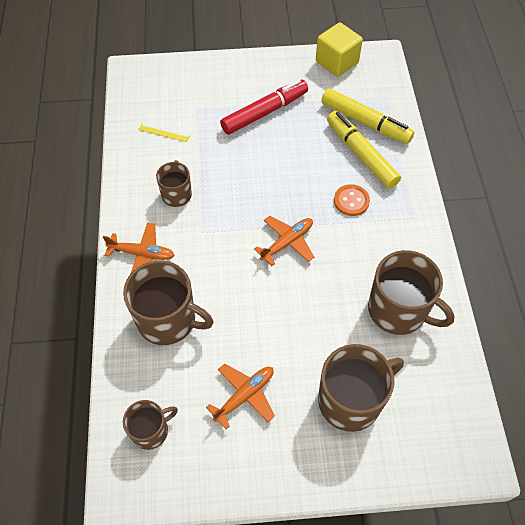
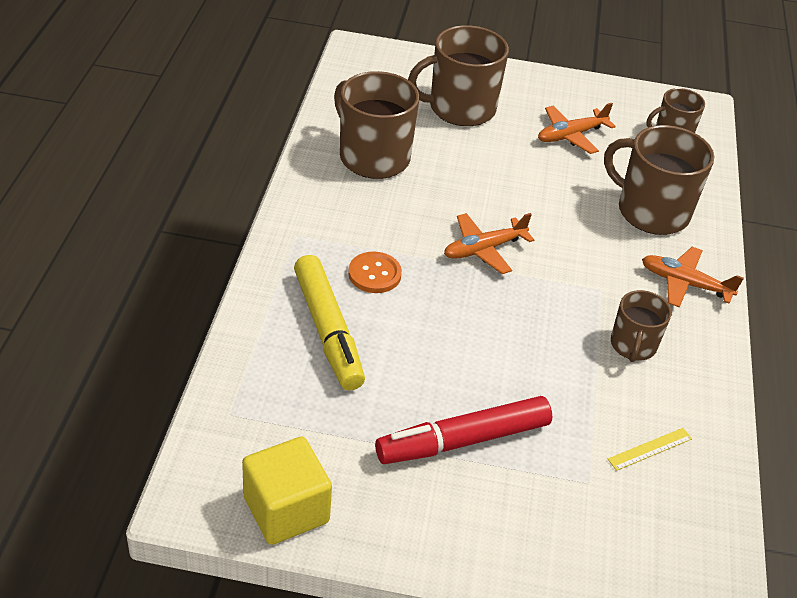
camera: 170 degrees left, 15 degrees down
yellow ruler [138,124,190,142] -> yellow ruler turned 60 degrees counterclockwise [608,428,692,471]
yellow marker [321,88,414,144] -> none

